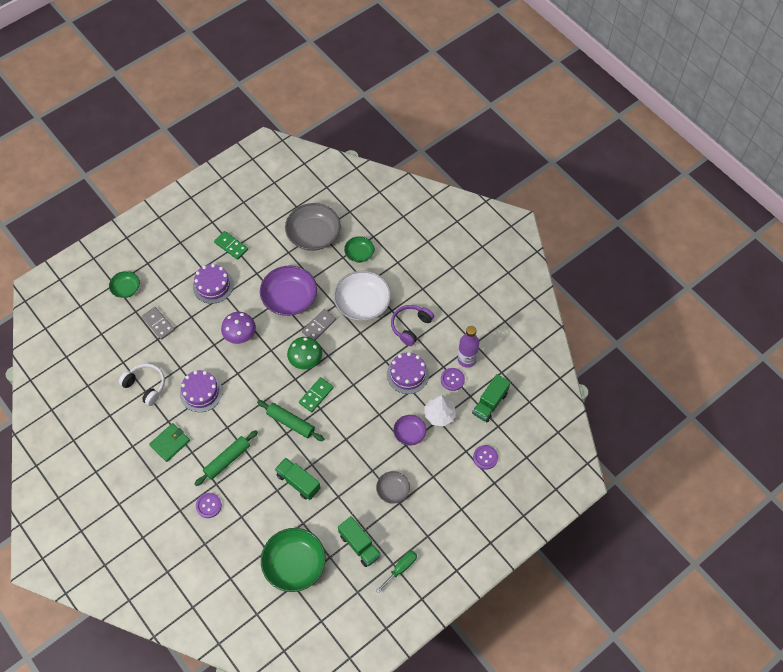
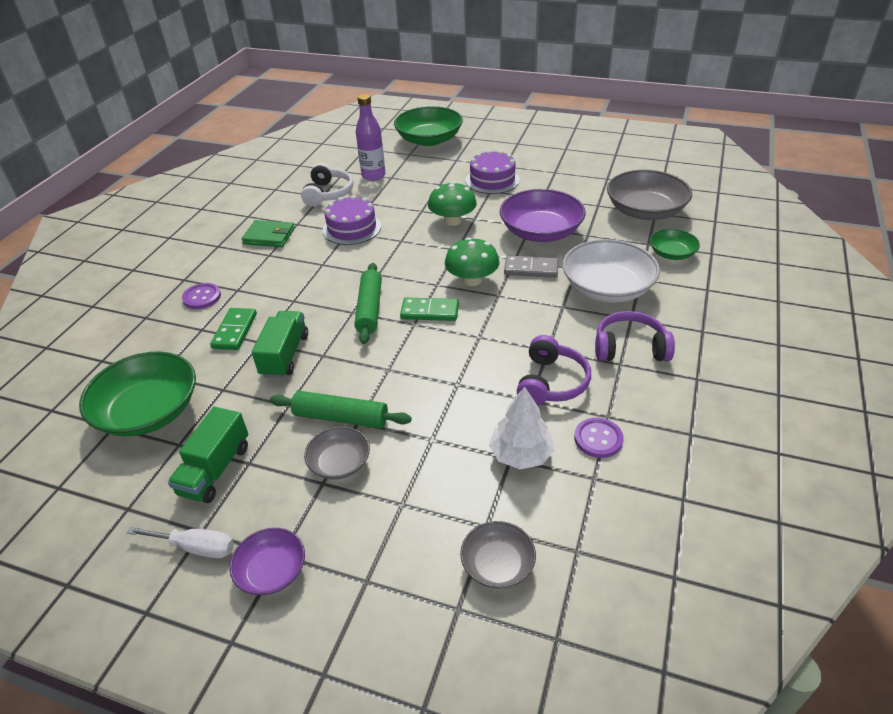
camera: 60 degrees right, 20 degrees down
green bowl [109,271,140,298] -> green bowl [394,106,463,146], size x1.84
grey domino [142,307,175,340] -> none
green rolling pin [195,430,258,486] -> green rolling pin moved to [270,391,412,428]
green domino [214,231,248,260] -> green domino moved to [210,308,257,350]
purple mushroom [221,312,256,344] -> green mushroom [428,182,477,226]
green screwdriver [376,550,417,593] -> white screwdriver [127,527,234,558]
purple cake [387,352,429,394] -> purple headphones [517,335,591,406]
purple bowl [393,415,426,446] -> purple bowl moved to [229,528,305,595]
purple bottle [458,326,479,368] -> purple bottle moved to [356,94,385,181]
green truck [472,374,510,423] -> none
purple button [473,445,498,470] -> grey bowl [460,521,536,589]

